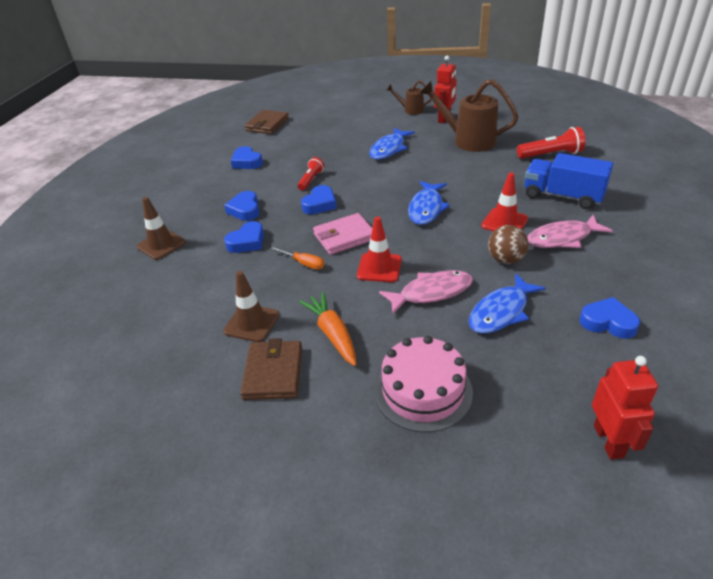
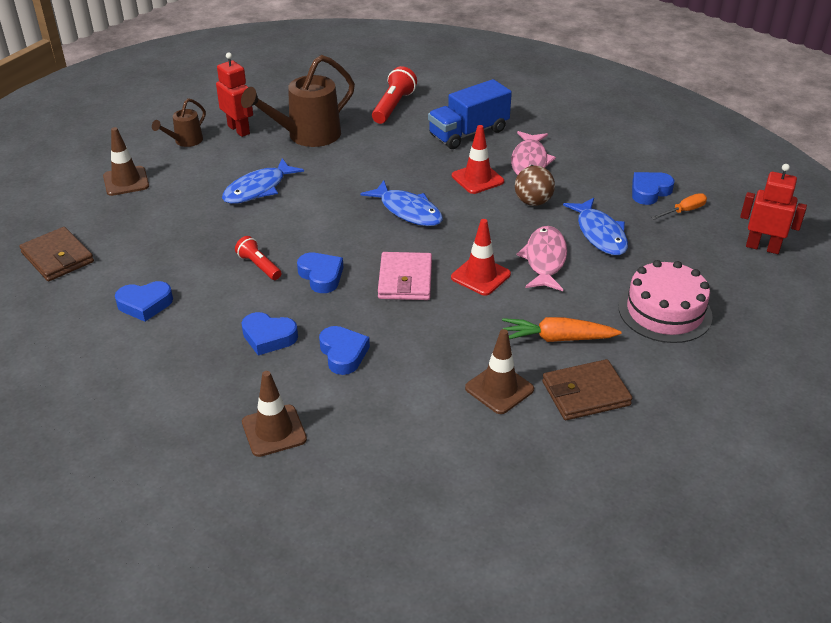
camera: 65 degrees left, 0 degrees up
brown wallet [240,338,302,400] -> brown wallet turned 45 degrees counterclockwise [542,359,633,420]
orange screwdriver [270,247,325,270] -> orange screwdriver moved to [651,193,707,220]
blue fish [369,128,415,160] -> blue fish turned 75 degrees clockwise [222,158,304,204]
none -> brown traffic cone [103,127,149,196]

